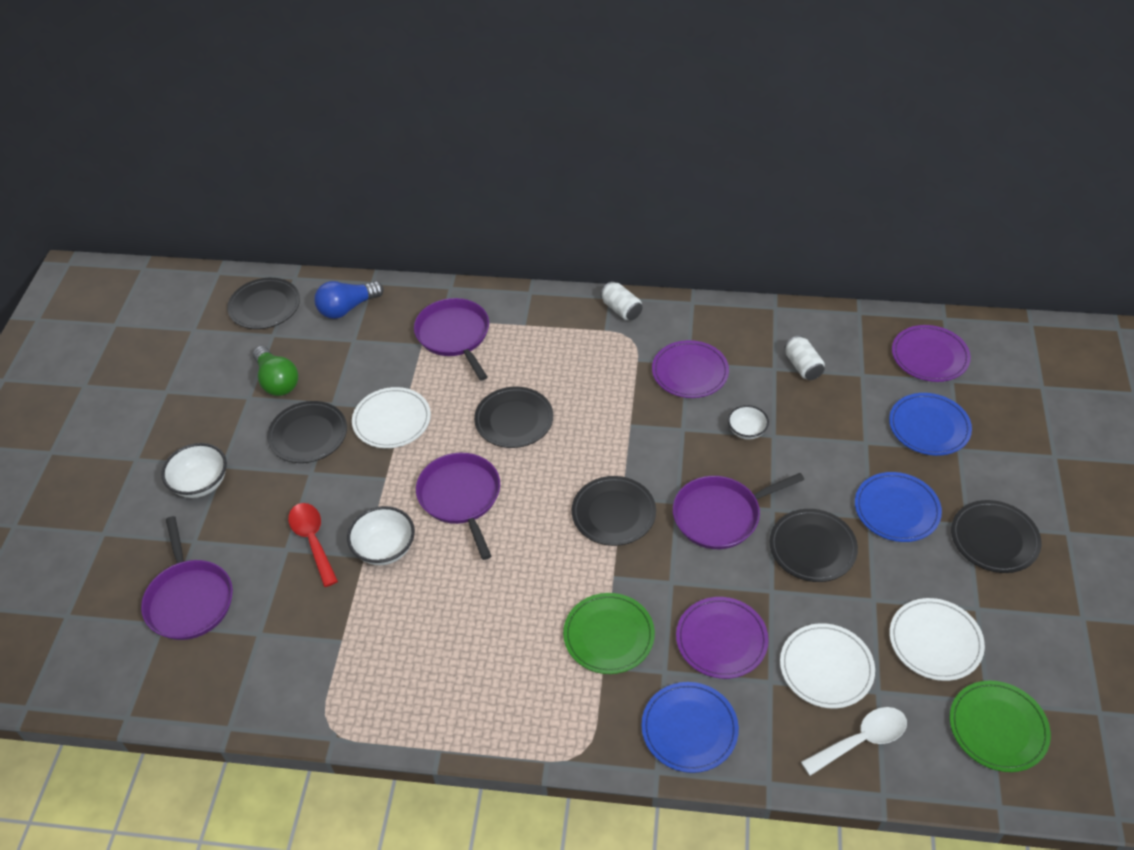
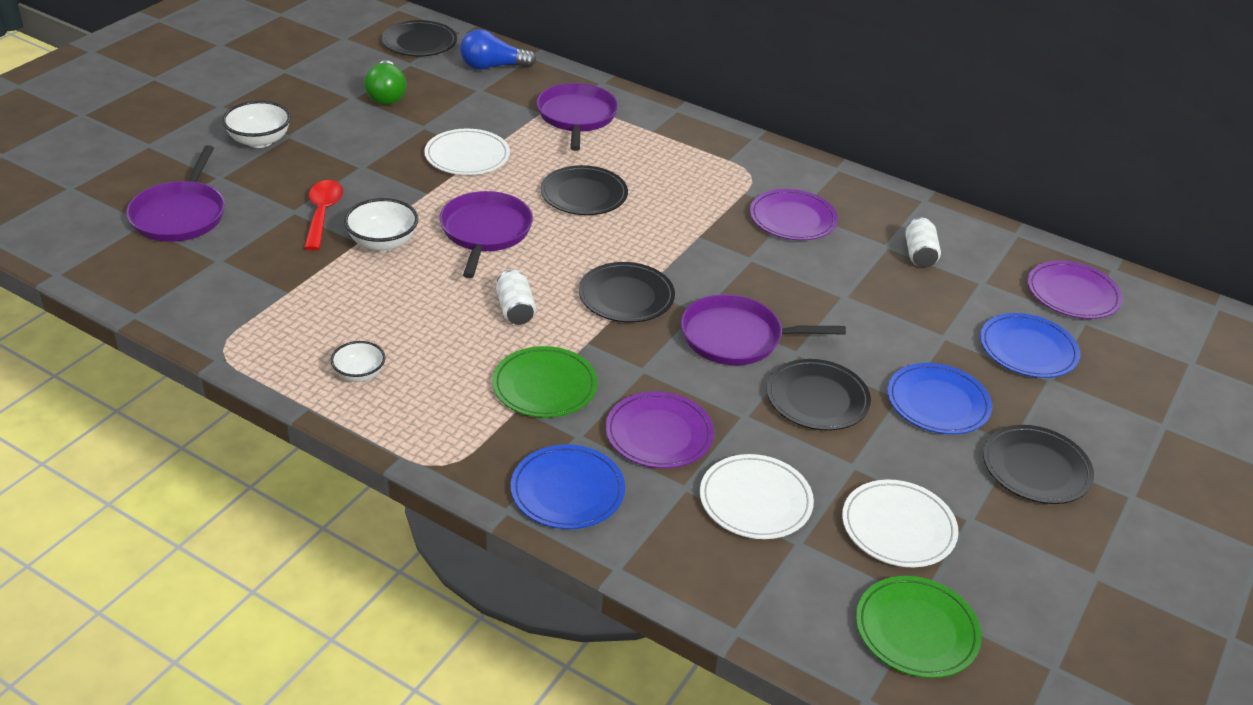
camera: 20 degrees right, 10 degrees down
black plate [267,401,347,463] -> none
white can [600,281,642,320] -> white can moved to [496,270,536,325]
white bowl [728,405,769,440] -> white bowl moved to [331,341,385,382]
white spoon [801,707,907,776] -> none

